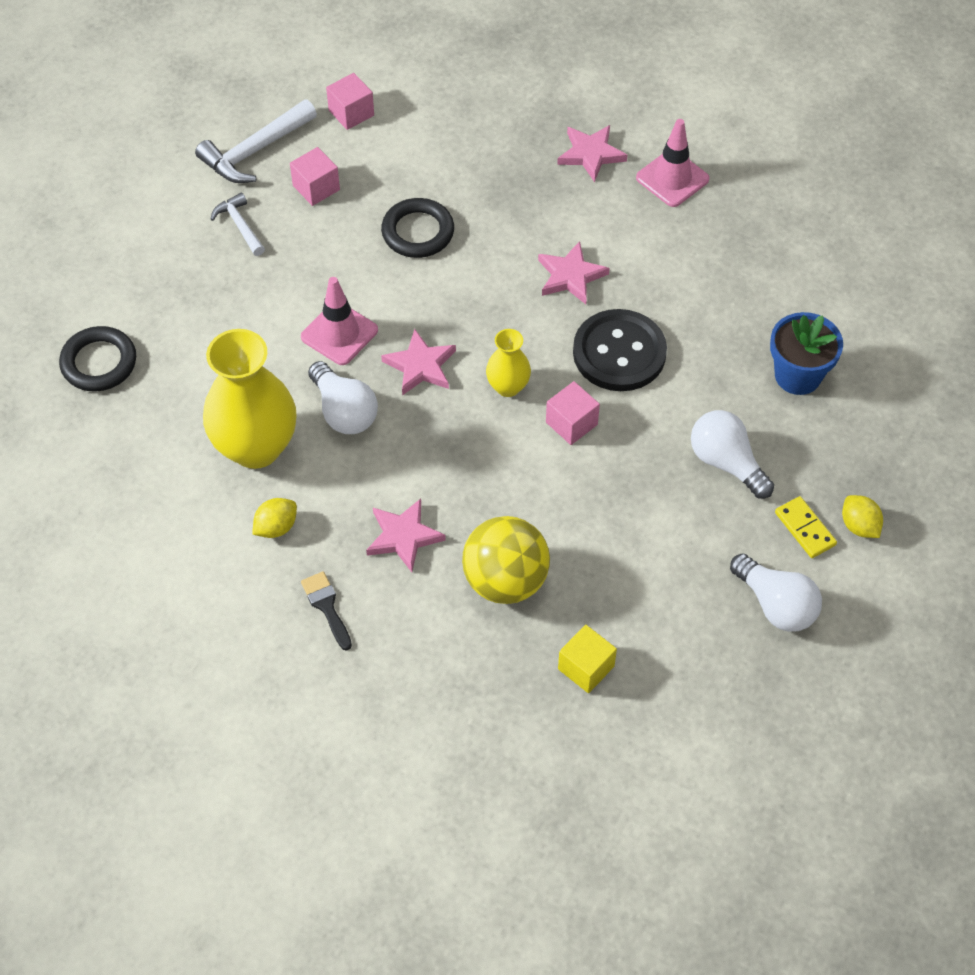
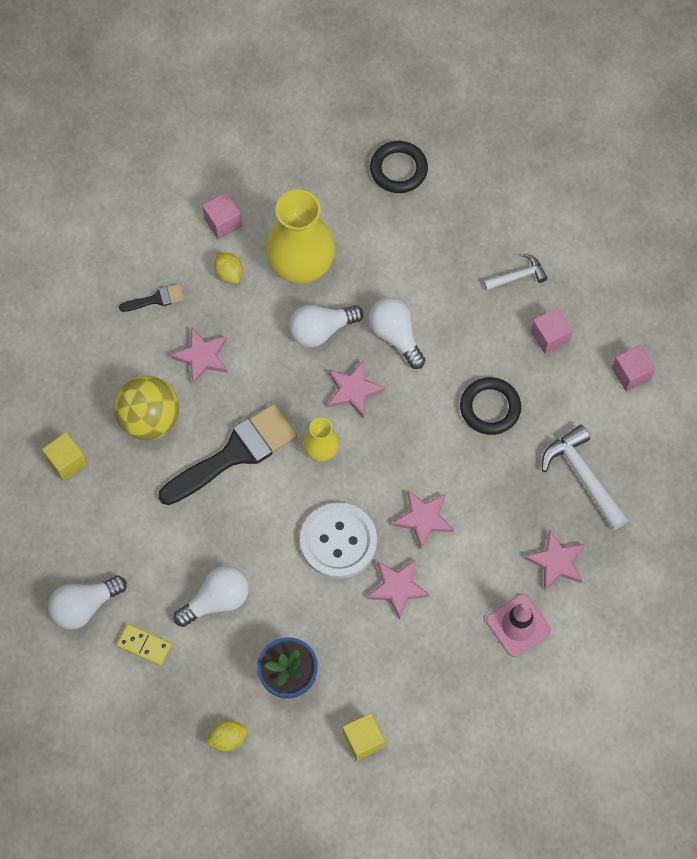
camera: 100 degrees right, 10 degrees up
white hammer [195,99,317,183] -> white hammer moved to [542,425,629,530]
pink traffic cone [301,277,378,365] -> white light bulb [369,297,425,369]
pink cube [546,381,600,445] -> pink cube moved to [202,192,242,239]
black button [573,309,667,391] -> white button [300,503,377,579]
yellow domino [775,496,837,558] -> yellow domino turned 45 degrees clockwise [117,624,172,666]
yellow lemon [842,495,883,538] -> yellow lemon moved to [205,720,248,752]
none -> black brush [158,404,297,505]
none -> yellow cube [343,713,385,761]
none -> pink star [367,560,430,620]

